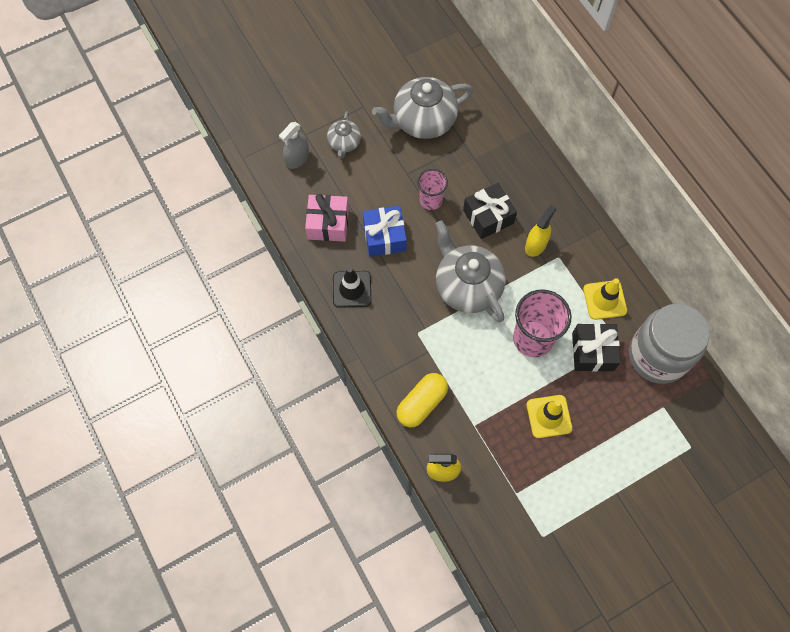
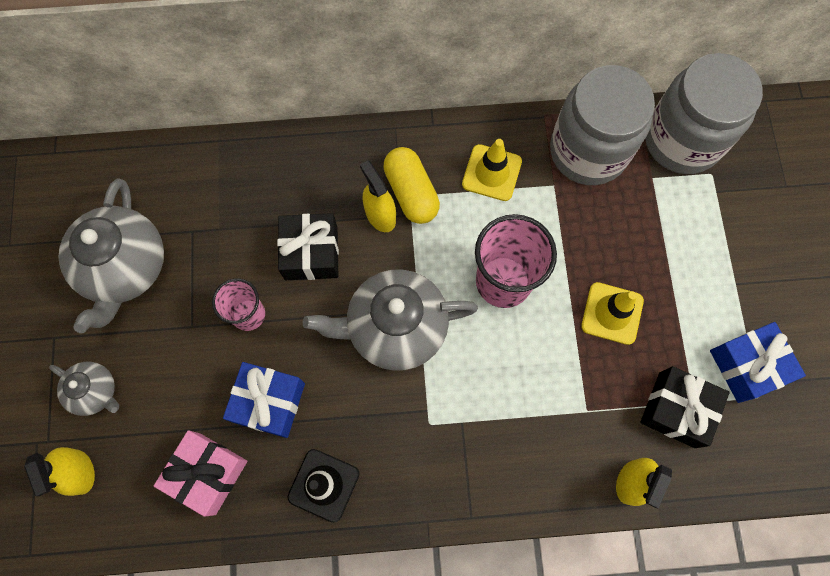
camera: 65 degrees left, 5 degrees up
grey spray bottle [279,122,309,169] -> yellow spray bottle [24,447,95,496]
yellow capsule [397,373,448,427] -> yellow capsule moved to [383,147,440,224]
black gift [572,323,620,372] -> black gift moved to [640,366,730,448]
none -> grey jar [645,53,763,174]
none -> blue gift [710,322,806,403]

